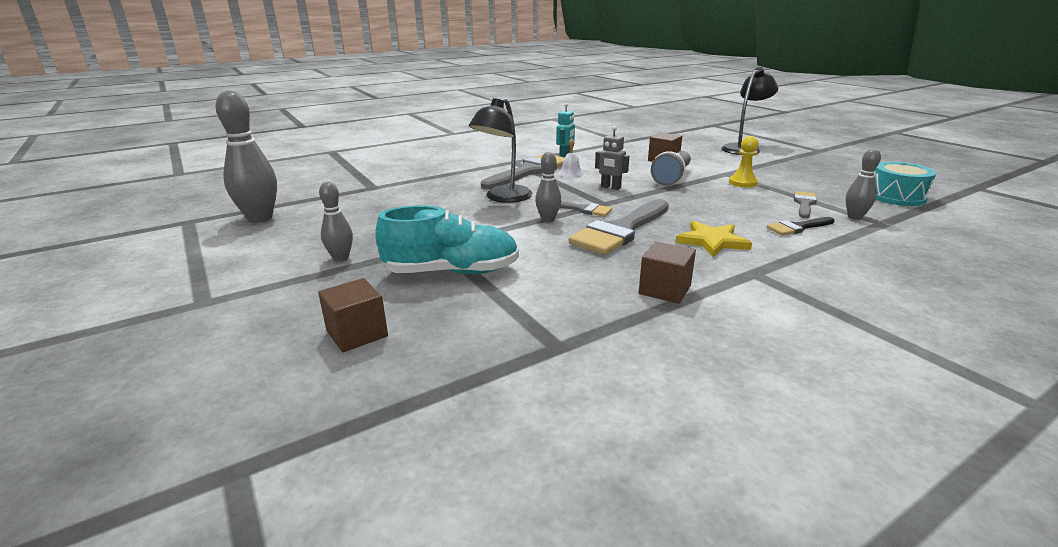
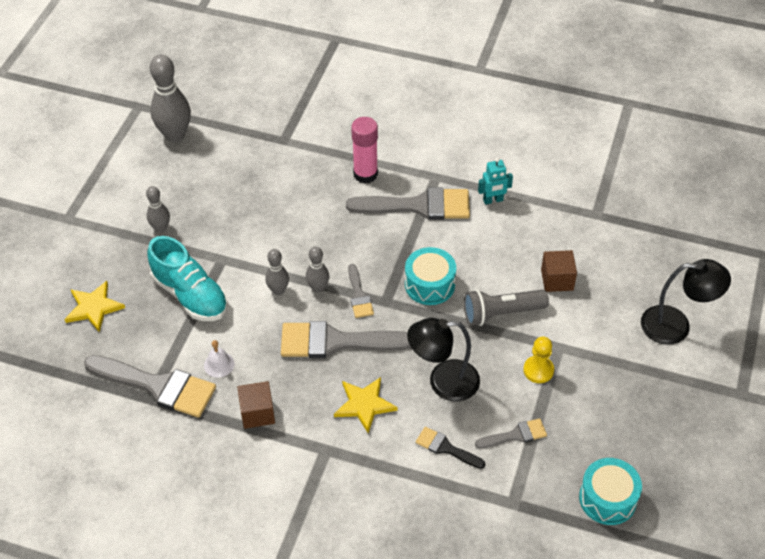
camera: 50 degrees right, 25 degrees up
brown cube [318,278,388,352] -> yellow star [64,281,125,332]
black lamp [469,98,533,203] -> black lamp moved to [407,318,480,402]
white bell [558,138,584,177] -> white bell moved to [204,340,234,378]
grey robot [595,126,629,190] -> turquoise drum [405,247,456,305]
grey bowling pin [846,149,881,220] -> grey bowling pin moved to [265,249,289,295]
none -> grey brush [84,355,216,418]
none -> pink glue stick [351,117,378,184]

